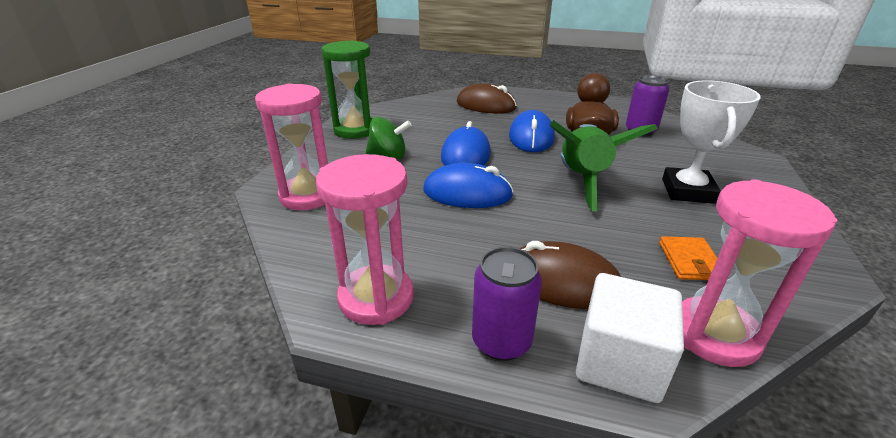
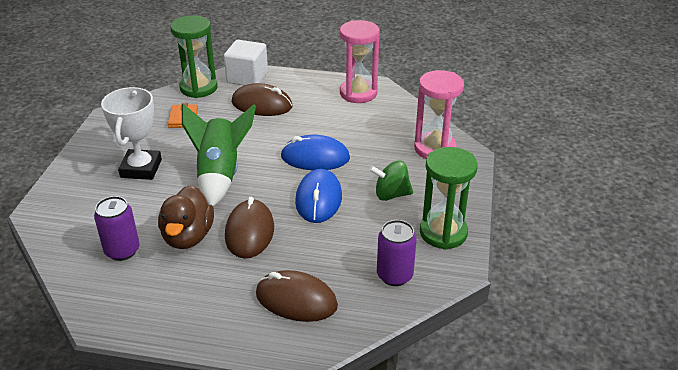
camera: 175 degrees right, 5 degrees up
purple can [472,247,542,361] -> purple can moved to [377,220,417,286]
blue mouse [509,110,555,152] -> brown mouse [225,197,274,259]
pink hourglass [682,179,837,367] -> green hourglass [170,15,218,98]

